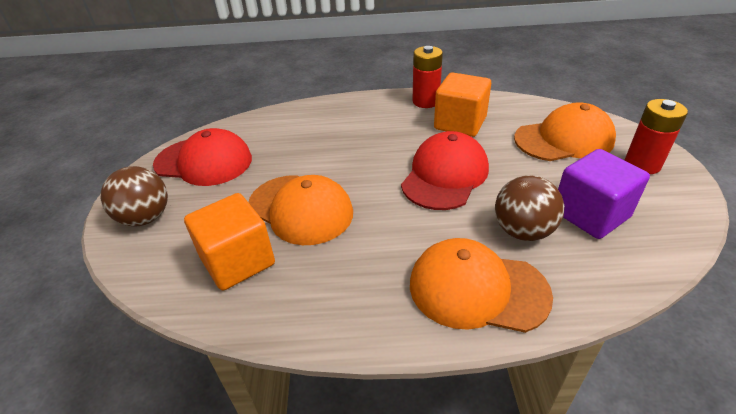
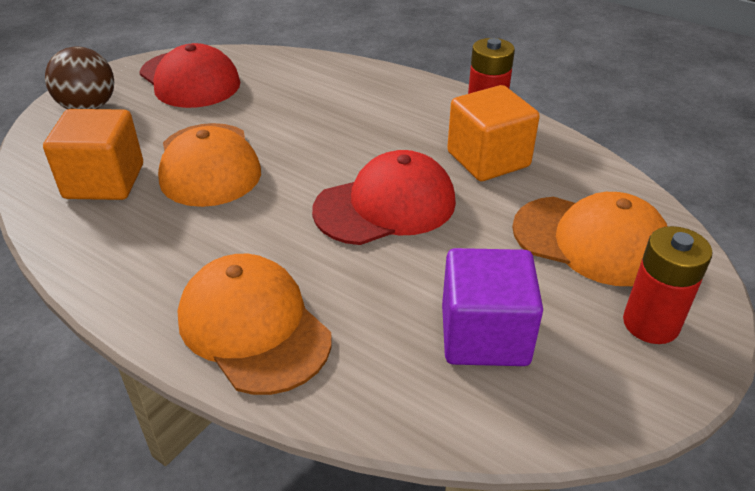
camera: 35 degrees right, 0 degrees up
brown ball [495,175,564,241] -> none

